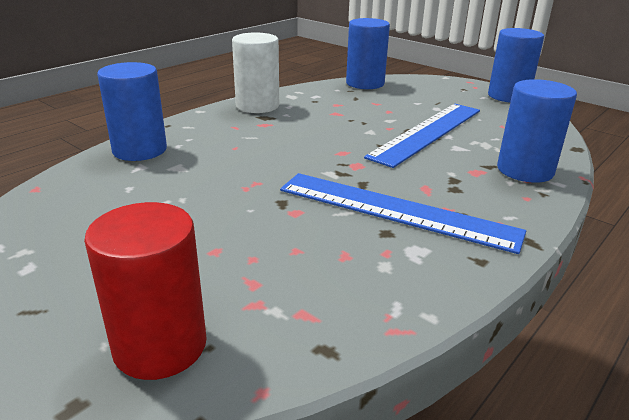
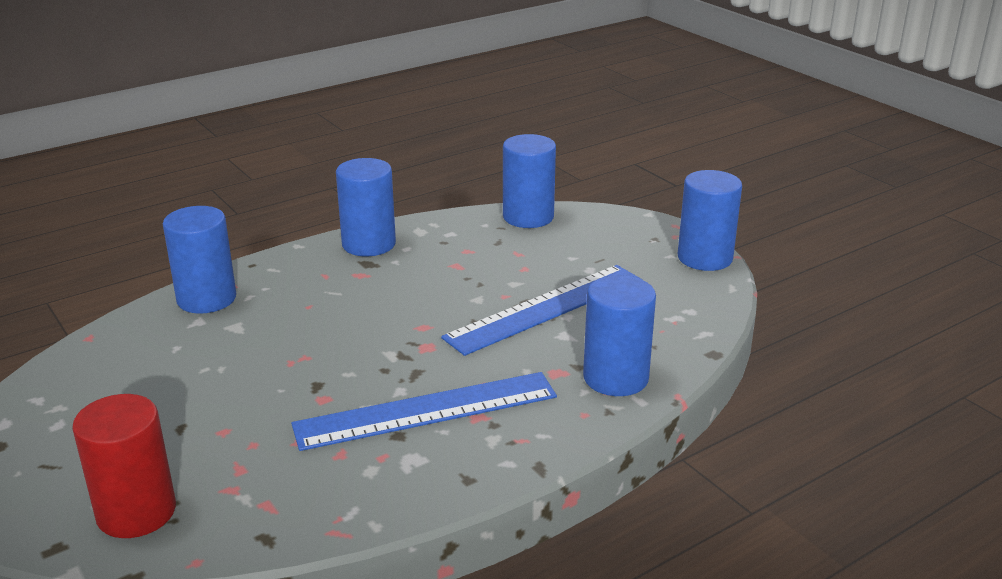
camera: 15 degrees right, 0 degrees up
white cylinder [232,33,279,113] -> blue cylinder [336,158,396,256]
blue ruler [280,173,526,254] -> blue ruler turned 60 degrees counterclockwise [291,372,557,451]

